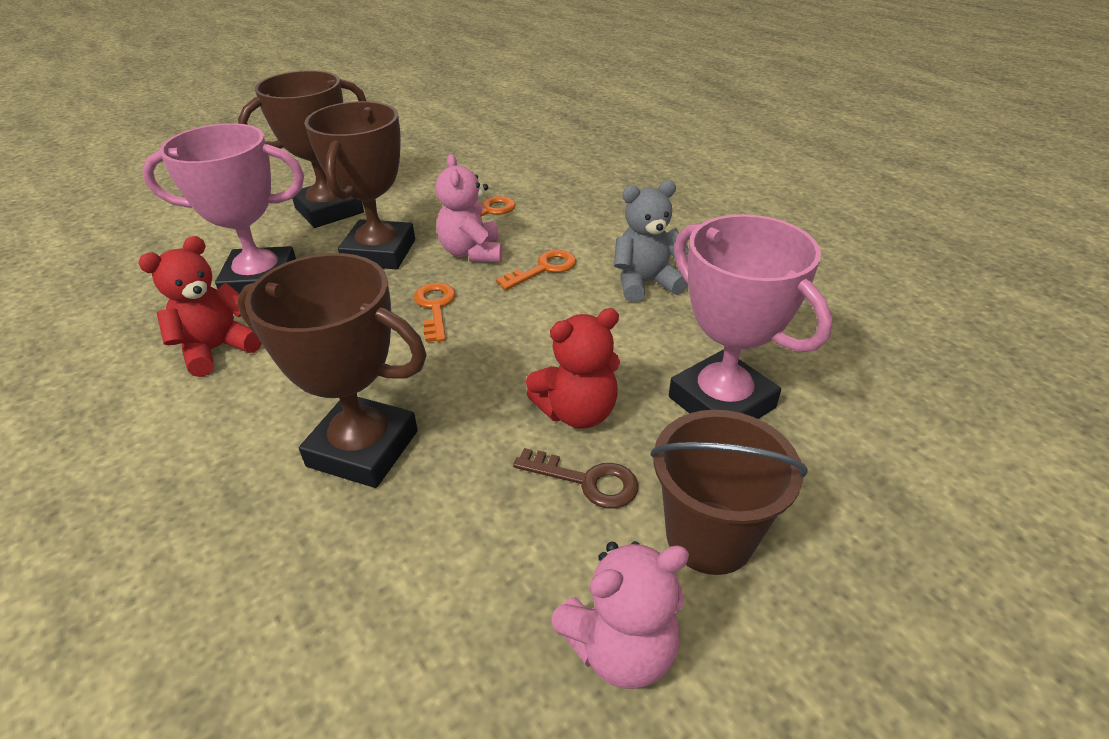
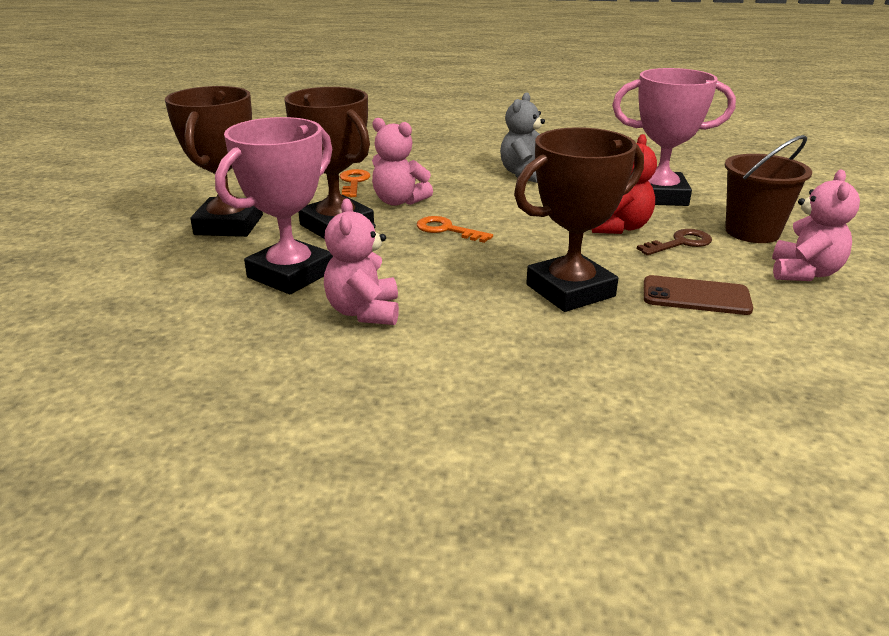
camera: 50 degrees left, 10 degrees down
red teddy bear [139,236,262,377] -> pink teddy bear [324,199,399,325]
orange key [496,250,576,290] -> none
none -> brown phone [644,275,753,315]

